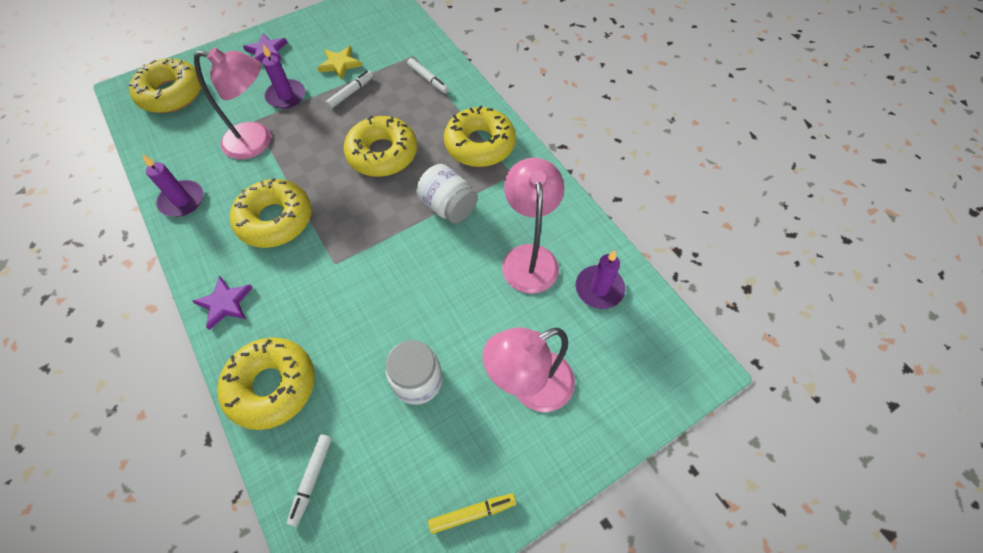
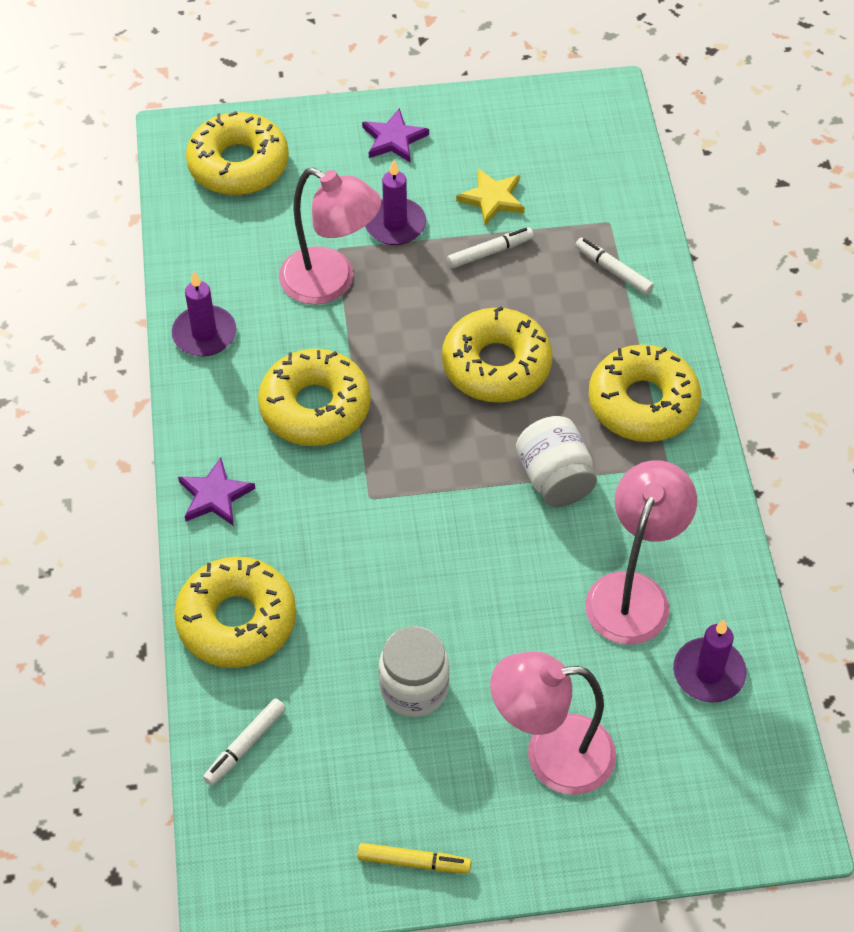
camera: 25 degrees right, 5 degrees down
white marker [407,58,449,94] -> white marker turned 150 degrees clockwise [575,238,654,295]

